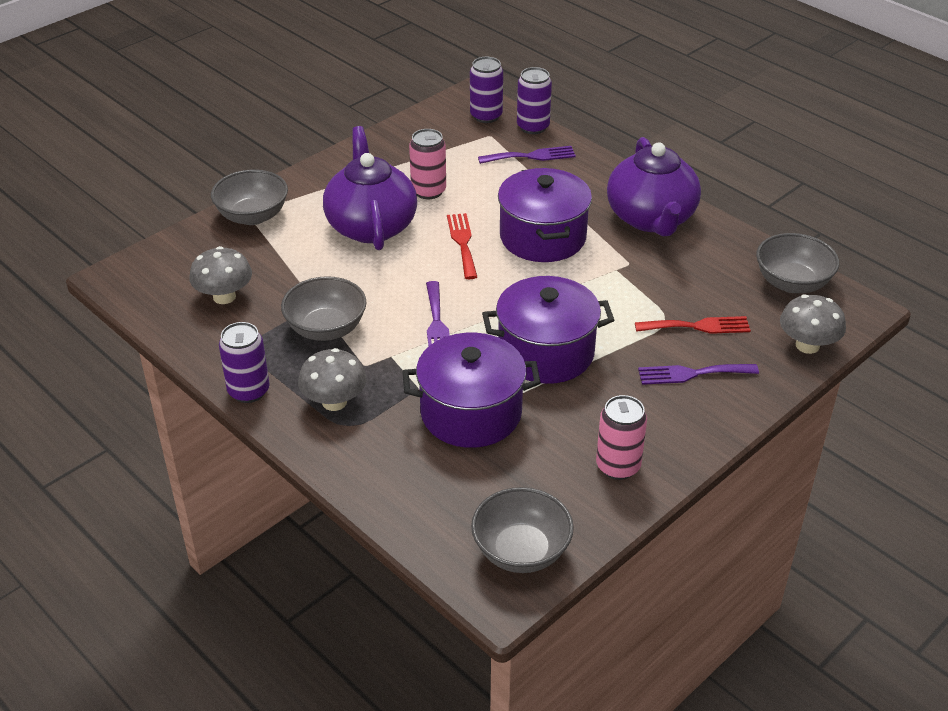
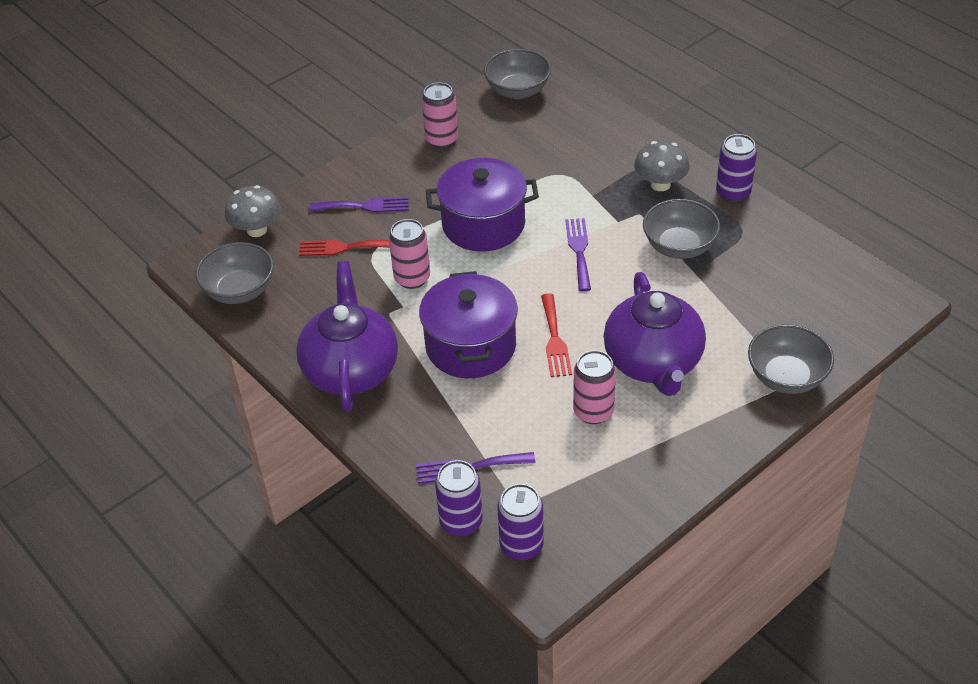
camera: 175 degrees left, 5 degrees up
grey mushroom [189,246,252,304] -> none
purple pot [402,333,541,448] -> none
none -> pink can [389,219,430,289]

